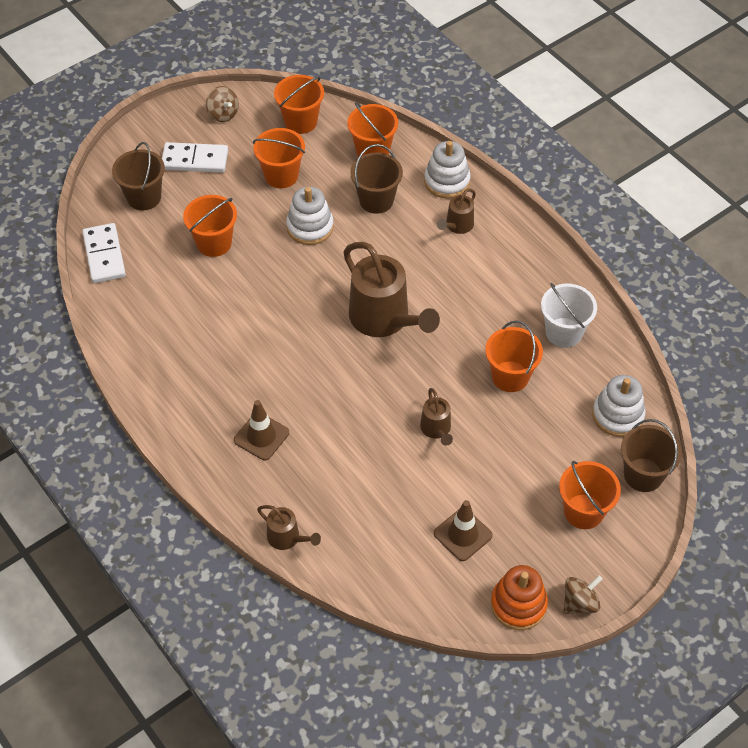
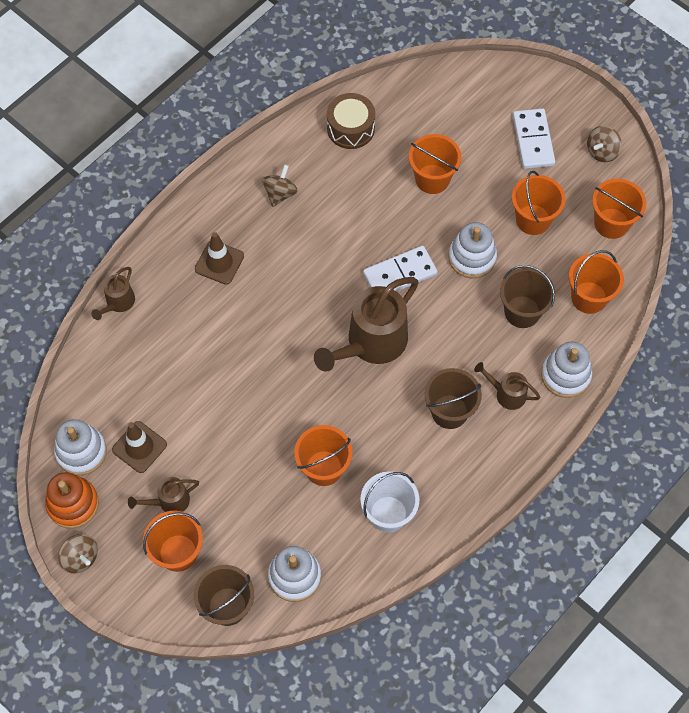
camera: 80 degrees right, 10 degrees up
white domino [82,223,126,283] -> white domino moved to [363,246,438,292]
brown bucket [112,142,165,210] -> brown bucket moved to [424,368,482,429]
brown watering can [420,388,453,446] -> brown watering can moved to [128,477,199,512]
none -> white stacking toy [54,419,107,476]
none -> brown spinning top [262,164,298,207]
none -> brown drum [327,93,375,149]

